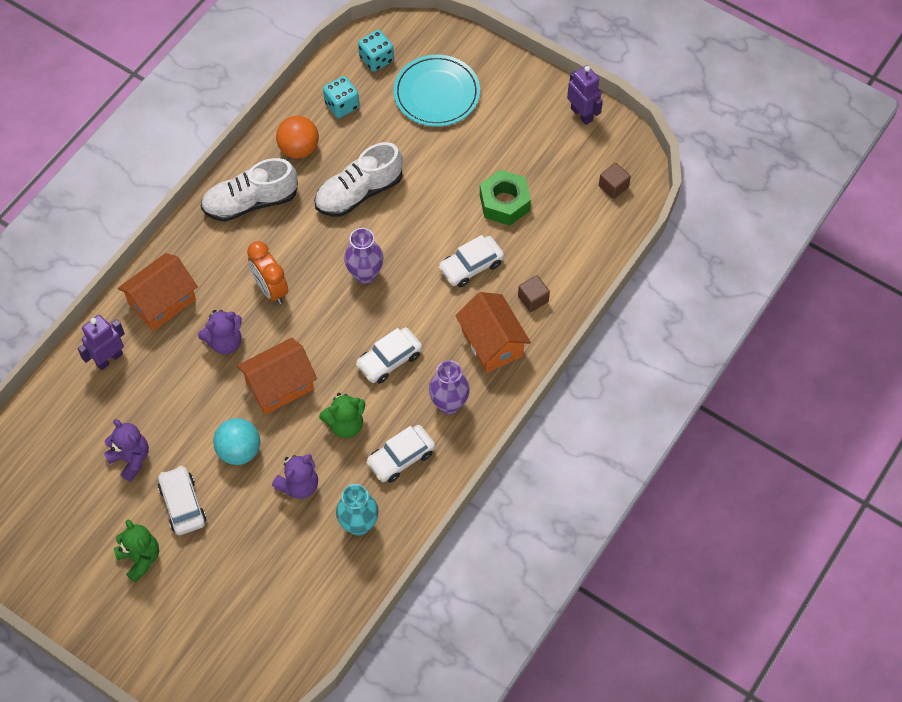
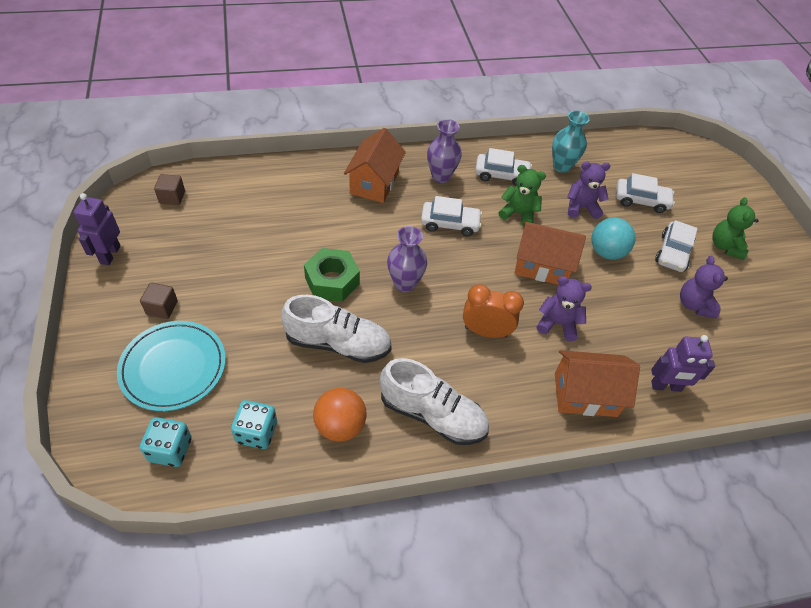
camera: 140 degrees left, 10 degrees down
orange clock [247,241,288,304] -> orange clock turned 90 degrees counterclockwise [463,284,524,338]
white car [438,235,504,287] -> white car moved to [616,173,675,213]
green nut [480,170,531,226] -> green nut moved to [304,248,360,302]
brown cube [518,275,550,312] -> brown cube moved to [140,282,178,319]

